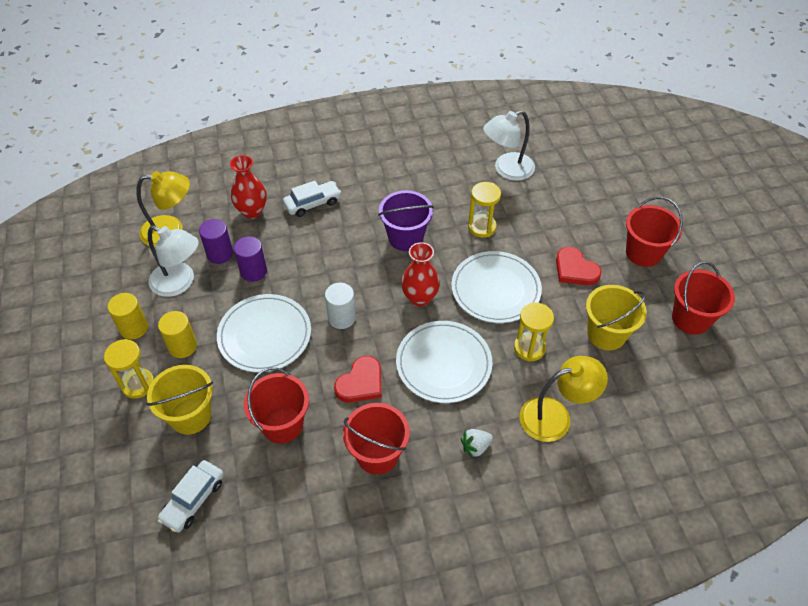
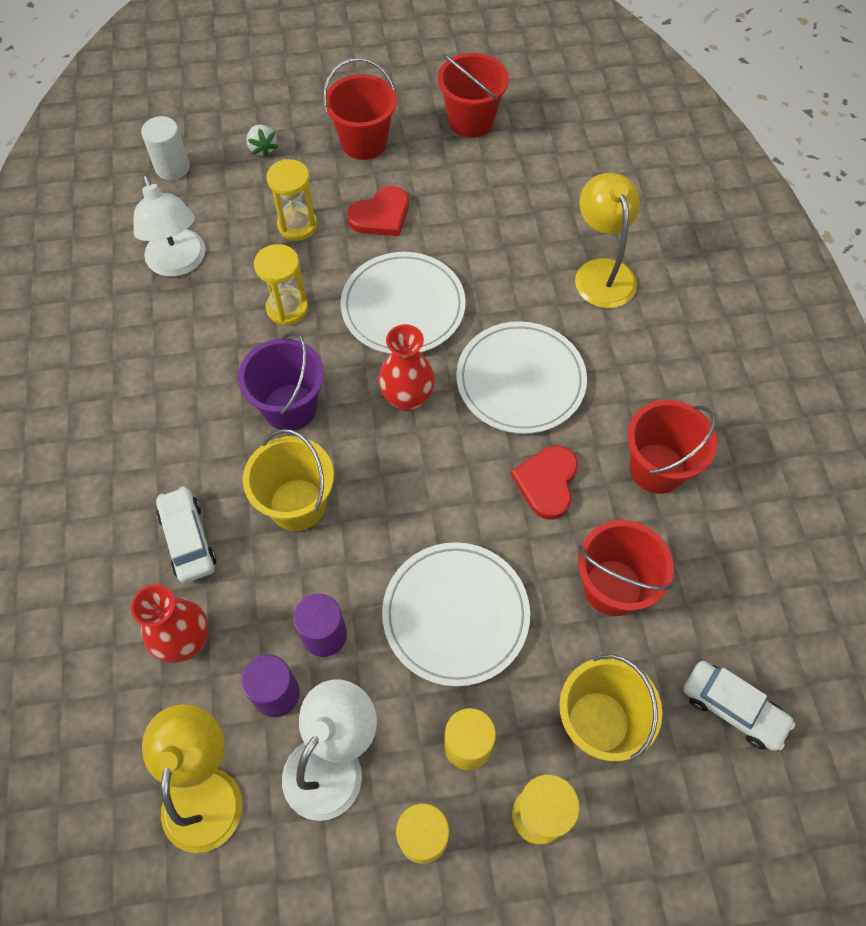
camera: 85 degrees left, 10 degrees up
white cylinder [325,283,356,329] -> white cylinder moved to [141,116,190,180]
red heart [334,356,381,403] -> red heart turned 120 degrees counterclockwise [511,445,578,520]
white strawberry [461,429,493,458] -> white strawberry moved to [246,125,278,158]
yellow hourglass [514,303,554,361] -> yellow hourglass moved to [267,159,317,241]
yellow bucket [586,285,647,351] -> yellow bucket moved to [243,429,334,531]

